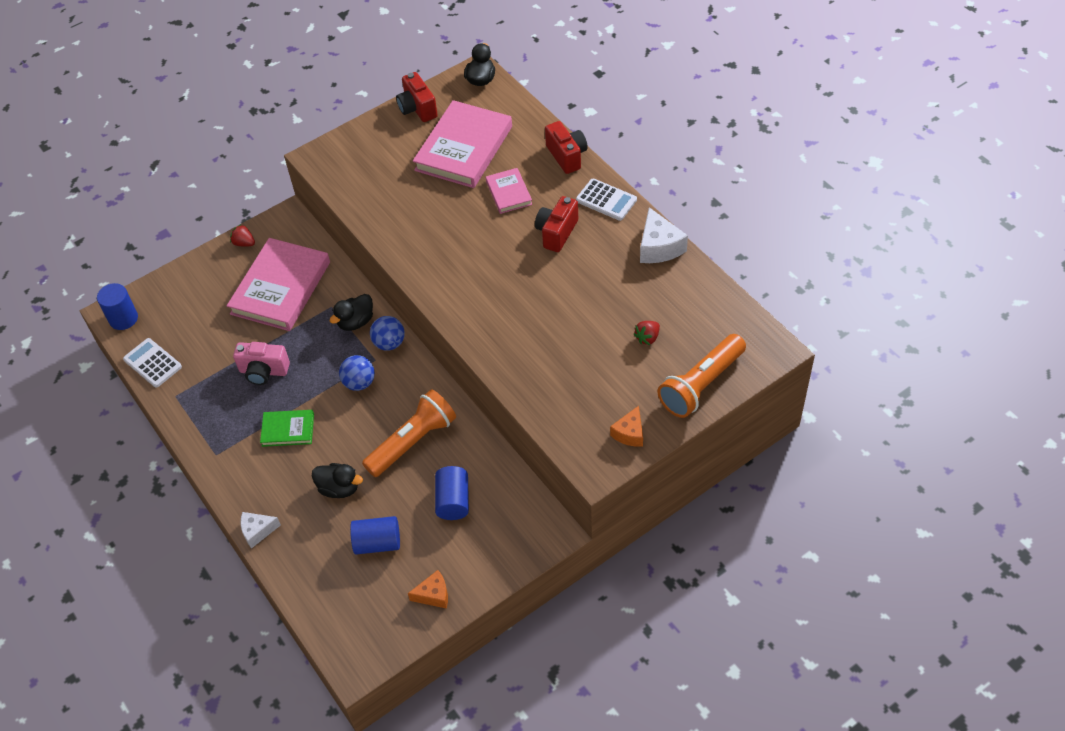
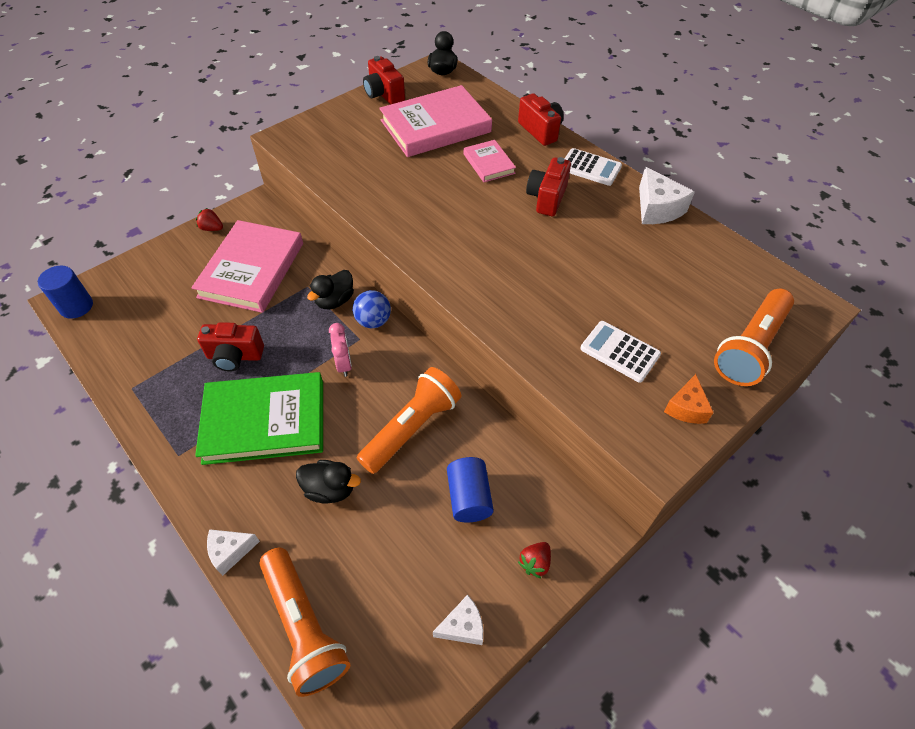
camera: 10 degrees left, 0 degrees up
white calculator [123,338,182,388] -> white calculator moved to [580,321,661,382]
pink camera [233,342,290,385] -> red camera [197,322,264,372]
green book [260,410,314,447] -> green book [195,372,323,465], size x2.00
blue ball [339,355,375,391] -> pink clock [329,323,352,377]
blue cylinder [350,516,400,555] -> none
orange cheese [408,570,448,609] -> white cheese [433,595,483,645]
pink book [413,100,512,188] -> pink book turned 45 degrees clockwise [379,85,492,157]
red strawberry [634,321,660,345] -> red strawberry moved to [518,542,551,578]
none -> orange flashlight [259,548,350,697]

